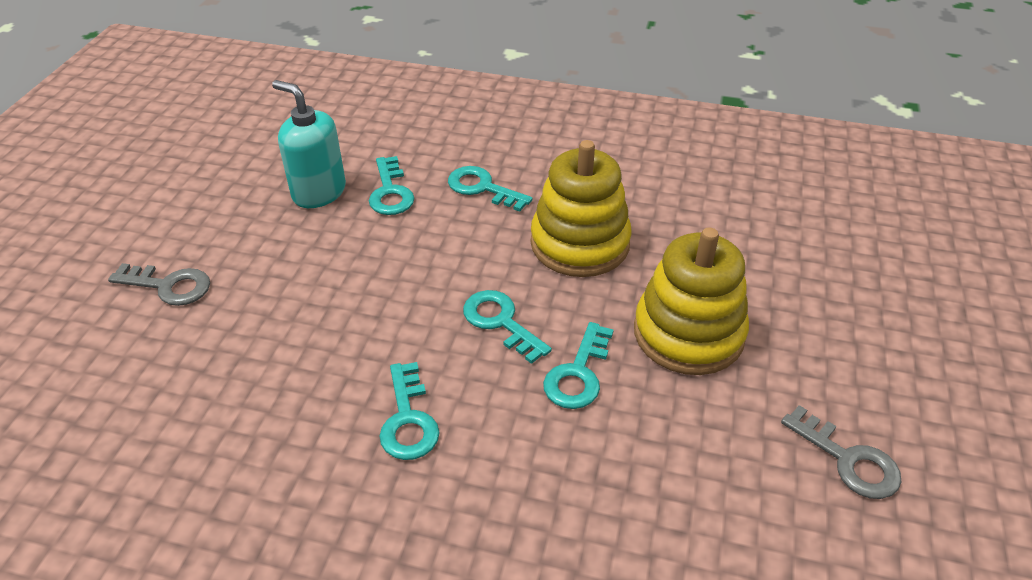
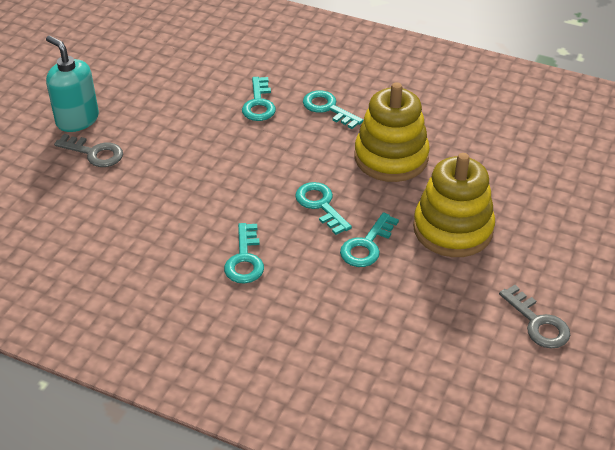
camera: 10 degrees right, 0 degrees up
turquoise soap dispenser [272,80,346,208] -> turquoise soap dispenser moved to [46,36,99,132]

